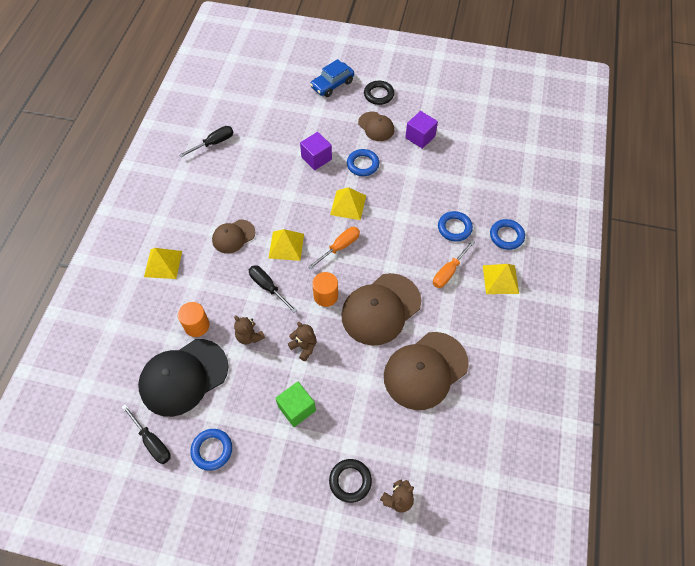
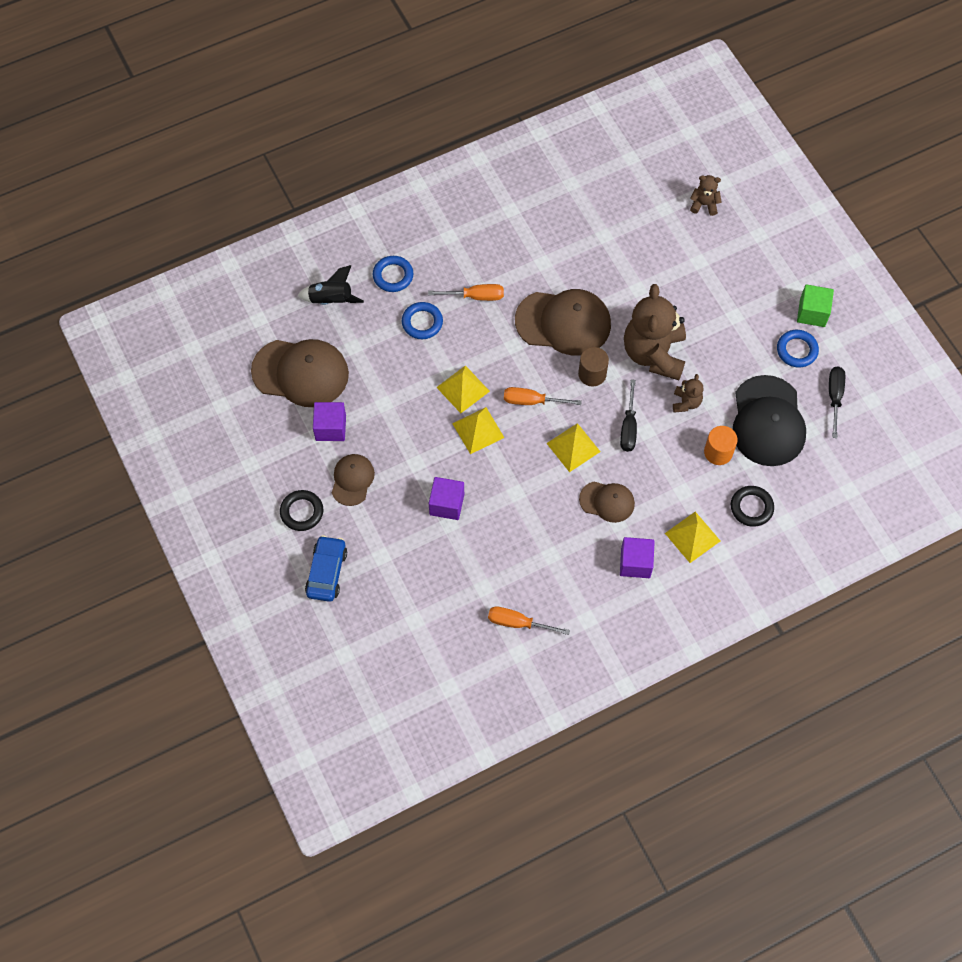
camera: 130 degrees left, 5 degrees up
black cap [138,339,228,417] -> black cap turned 75 degrees clockwise [733,375,806,466]
black screwdriver [180,126,234,157] -> orange screwdriver [488,607,570,635]
green cube [275,382,316,427] -> green cube moved to [797,284,834,327]
brown teddy bear [288,322,317,361] -> brown teddy bear [624,284,686,380], size x2.24
blue car [310,59,354,97] -> blue car turned 90 degrees counterclockwise [305,535,347,602]
orange cylinder [312,272,338,307] -> brown cylinder [578,347,609,387]
black ring [329,459,372,503] -> black ring moved to [731,486,774,527]
blue ring [347,149,379,176] -> none
brown cap [384,332,469,410] -> brown cap moved to [251,339,349,407]
yellow pyramid [483,264,519,294] -> yellow pyramid moved to [436,365,490,413]
none -> black rocket [297,265,364,305]
none -> purple cube [620,537,655,578]

